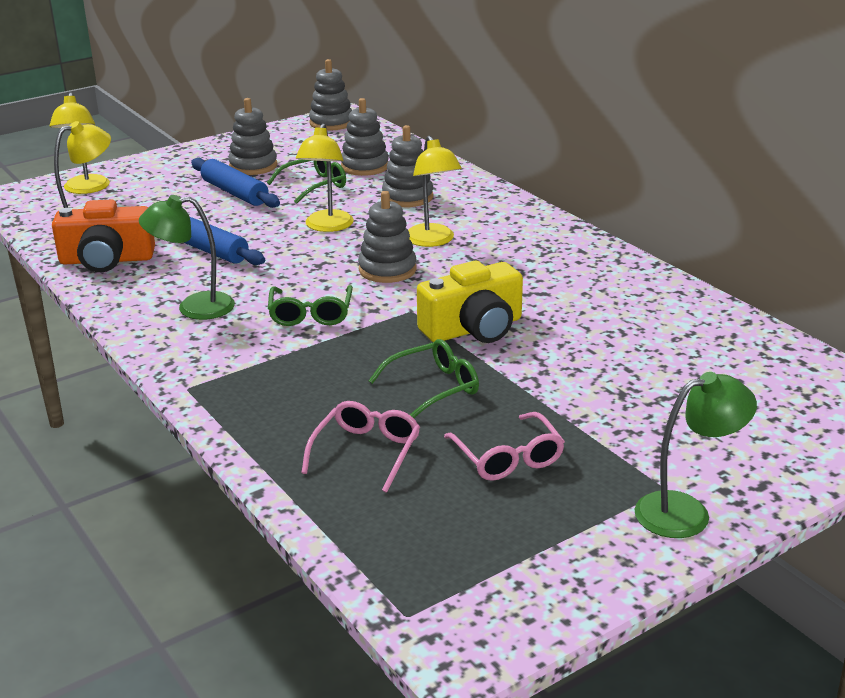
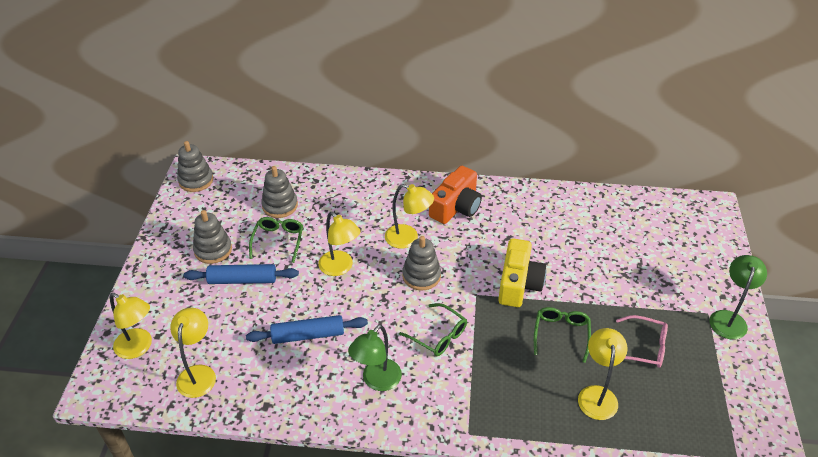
camera: 50 degrees left, 15 degrees up
orange camera [52,199,155,272] -> orange camera moved to [429,166,482,224]
pink glasses [301,401,420,493] -> yellow lamp [578,328,628,420]
grey stacking toy [382,125,434,207] -> none

